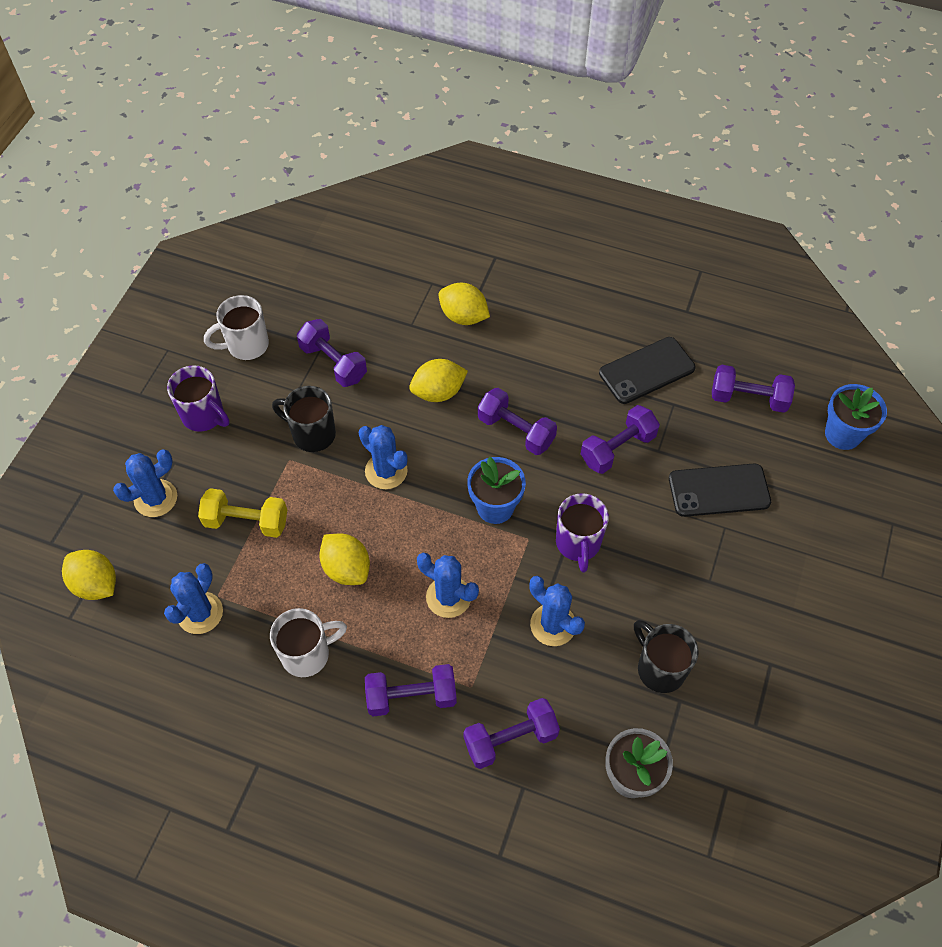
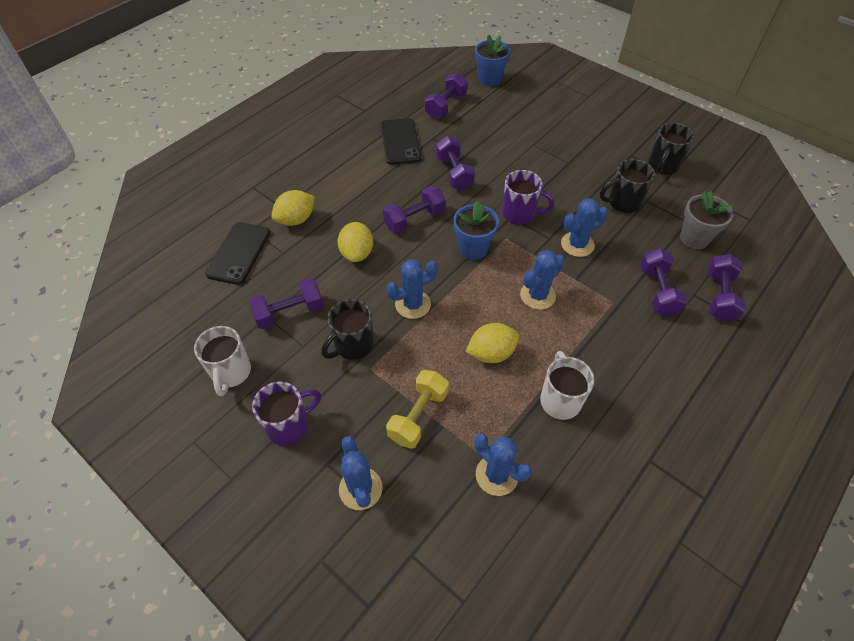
camera: 70 degrees left, 5 degrees down
yellow lemon [62,550,116,600] -> none
purple dumbbell [365,664,457,716] -> purple dumbbell moved to [707,254,746,322]
black phone [669,464,771,517] -> black phone moved to [205,222,270,285]
none -> black mug [648,123,694,175]

